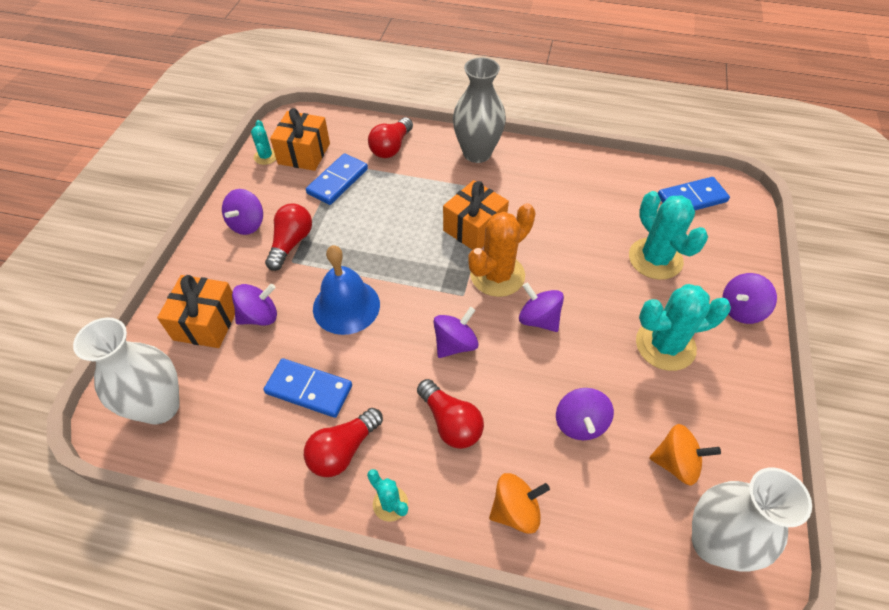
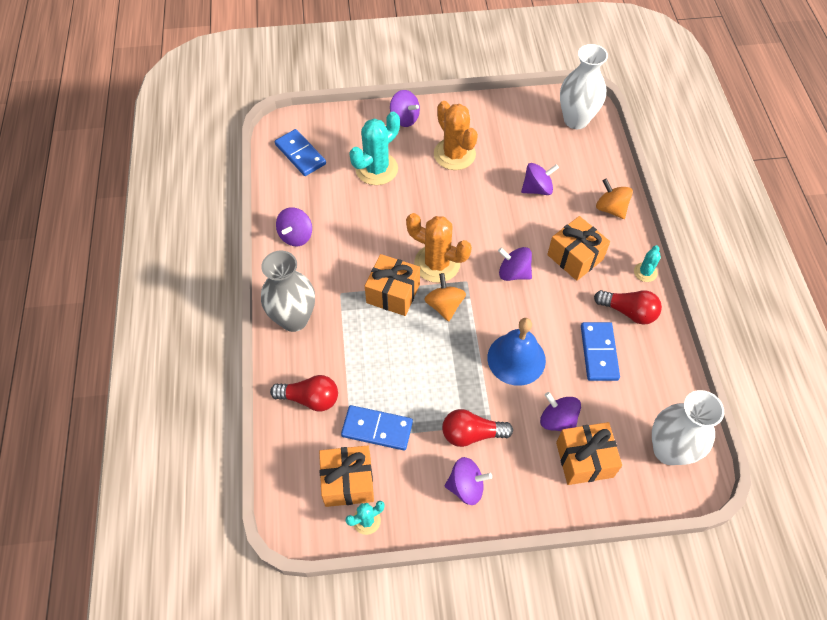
camera: 110 degrees left, 5 degrees up
red light bulb [417,379,484,449] -> orange gift [547,216,610,281]
purple spinning top [519,282,564,332] -> purple spinning top moved to [276,207,312,246]
turquoise cactus [636,284,731,371] -> orange cactus [434,101,478,170]
orange spinning top [650,424,721,485] -> orange spinning top moved to [424,273,466,322]

